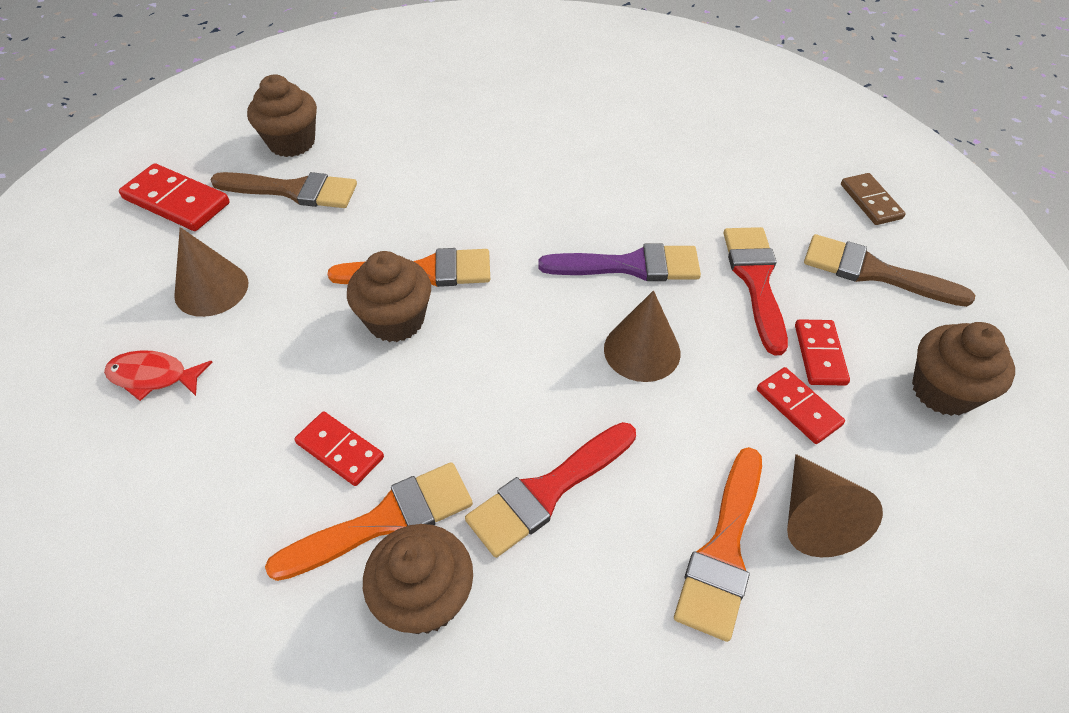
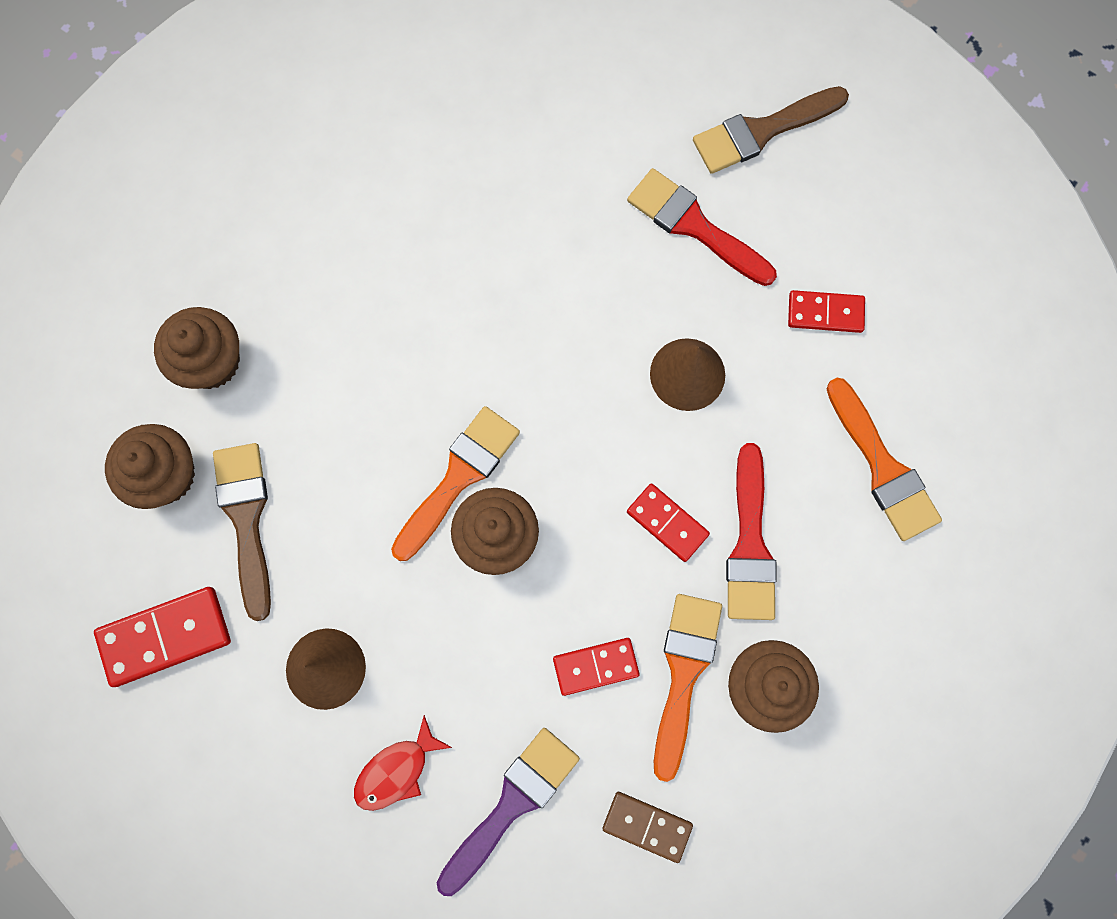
camera: 50 degrees left, 25 degrees up
brown brush [210,172,357,208] -> brown brush turned 60 degrees counterclockwise [213,443,271,621]
purple brush [538,243,701,281] -> purple brush moved to [437,728,580,896]
brown cone [787,454,883,557] -> none
red domino [795,319,850,386] -> red domino moved to [627,484,710,562]
brown domino [841,173,905,225] -> brown domino moved to [603,792,693,863]
brown cupcake [912,322,1015,416] -> brown cupcake moved to [154,307,240,389]

